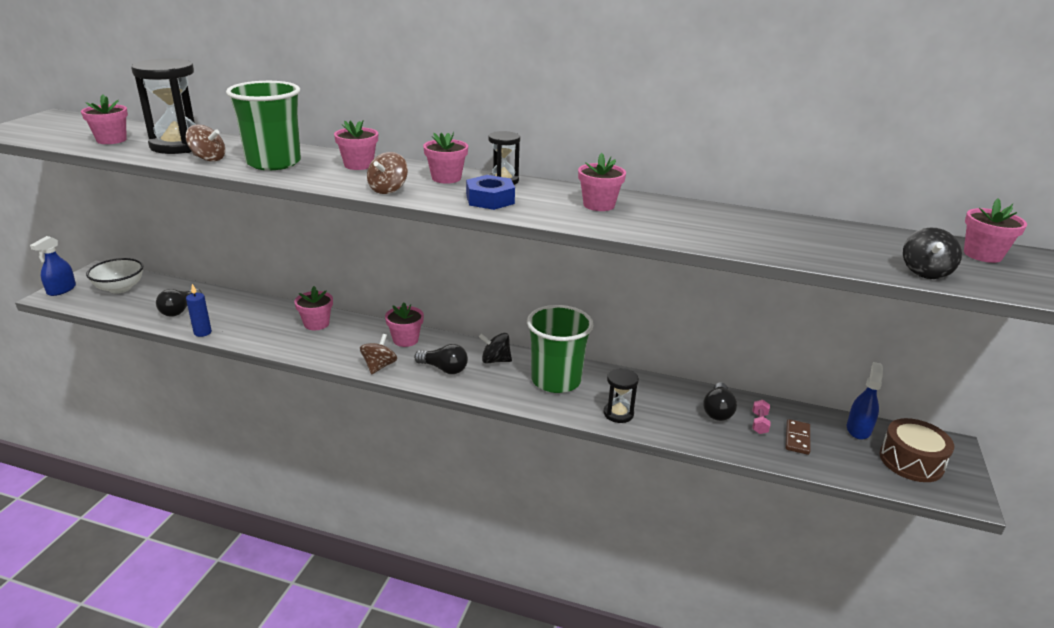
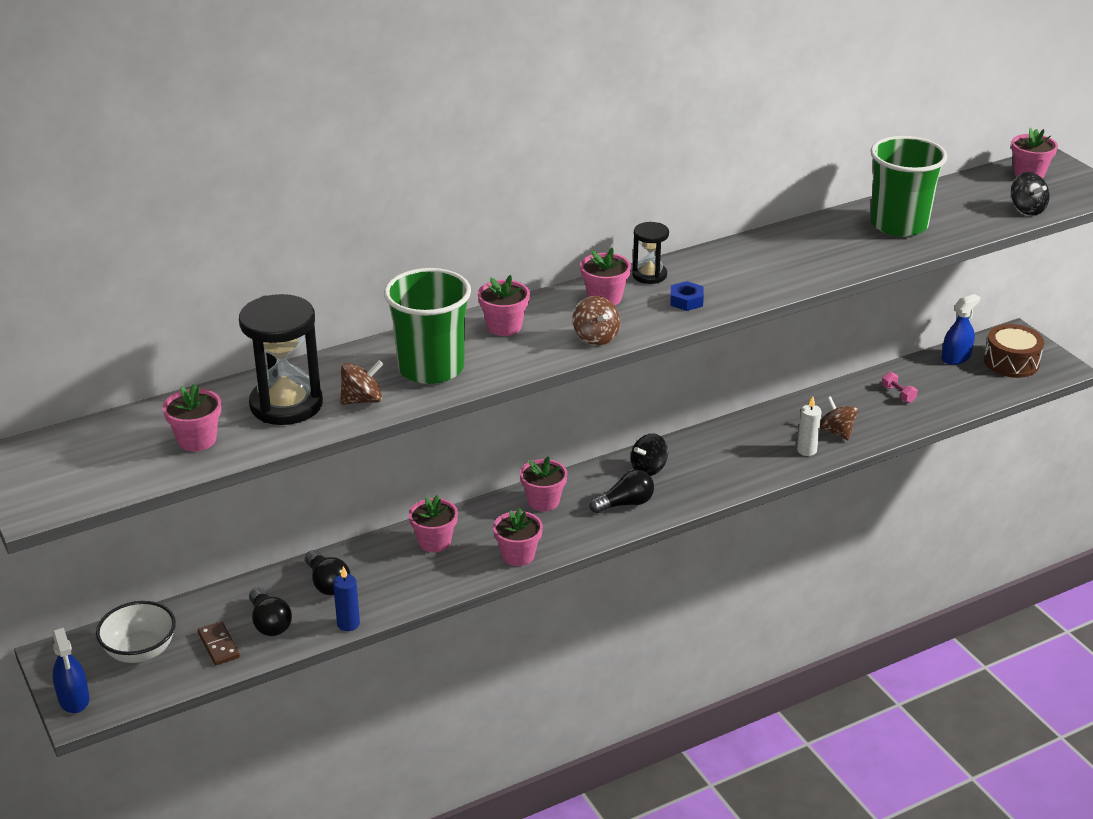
camera: 45 degrees left, 5 degrees up
brown spinning top [360,334,397,374] -> brown spinning top moved to [820,396,858,440]
blue nut [466,175,515,210] -> blue nut [670,281,704,311], size x0.67
green cup [527,305,593,393] -> green cup moved to [870,136,947,237]
pink flower pot [578,153,626,211] -> pink flower pot moved to [493,508,543,566]
black hourglass [604,368,639,423] -> white candle [797,396,822,456]
black light bulb [703,383,737,421] -> black light bulb moved to [305,550,350,595]
brown domino [785,419,810,455] -> brown domino moved to [198,621,240,665]
blue spray bottle [847,362,883,440] -> blue spray bottle turned 75 degrees clockwise [942,294,980,365]

